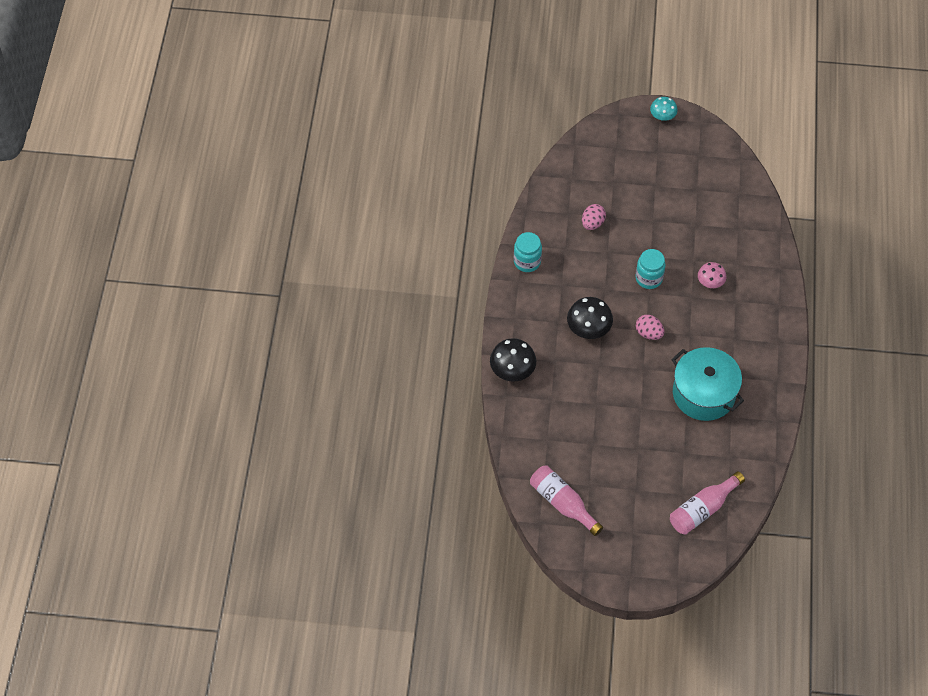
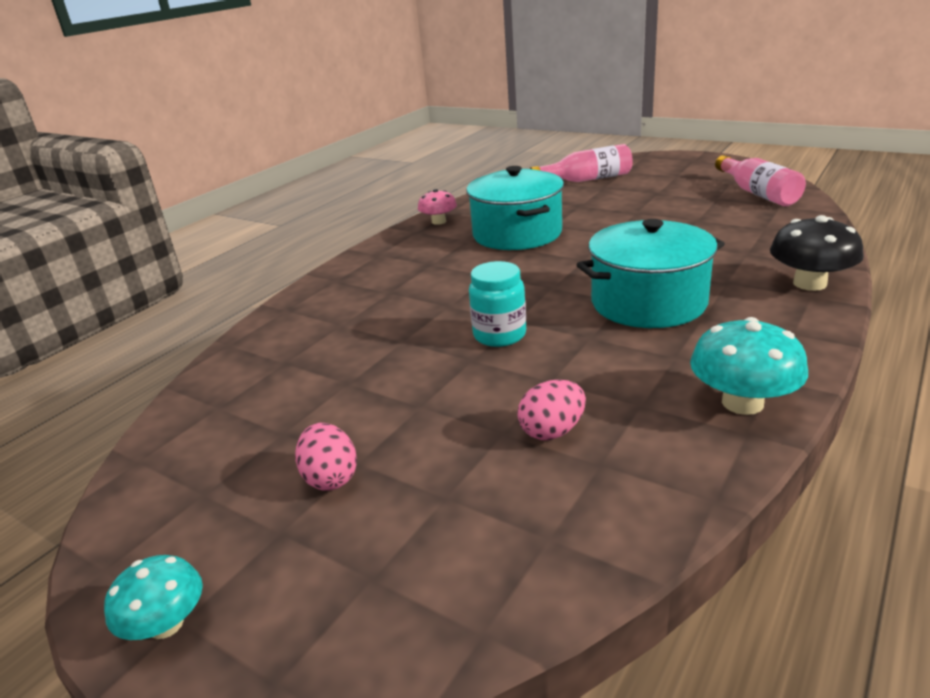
camera: 150 degrees left, 30 degrees down
turquoise jar [514,232,542,272] -> turquoise mushroom [690,317,808,415]
black mushroom [567,297,613,339] -> turquoise pot [576,219,725,328]
pink egg [636,315,664,340] -> pink egg moved to [295,423,357,491]
pink mushroom [698,262,726,288] -> pink mushroom moved to [418,189,457,225]

